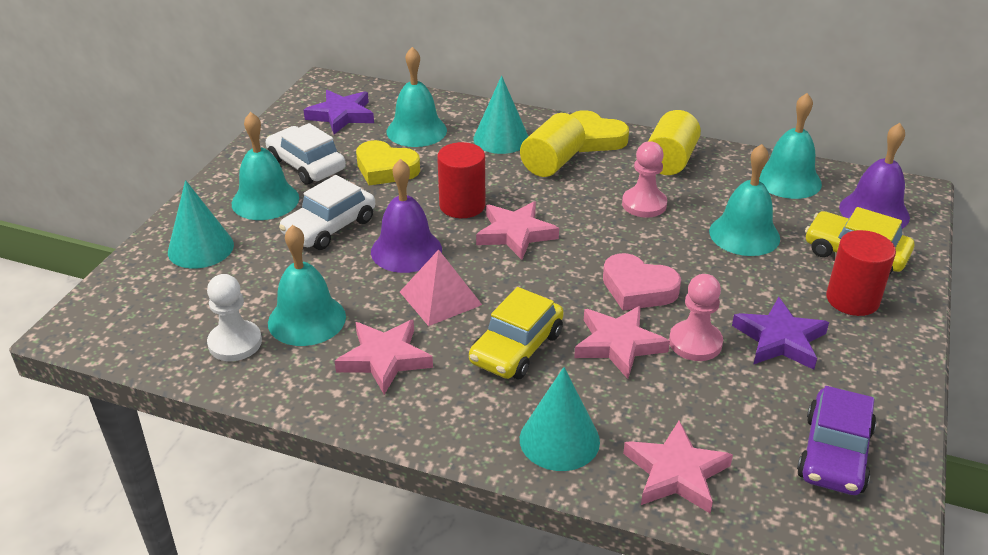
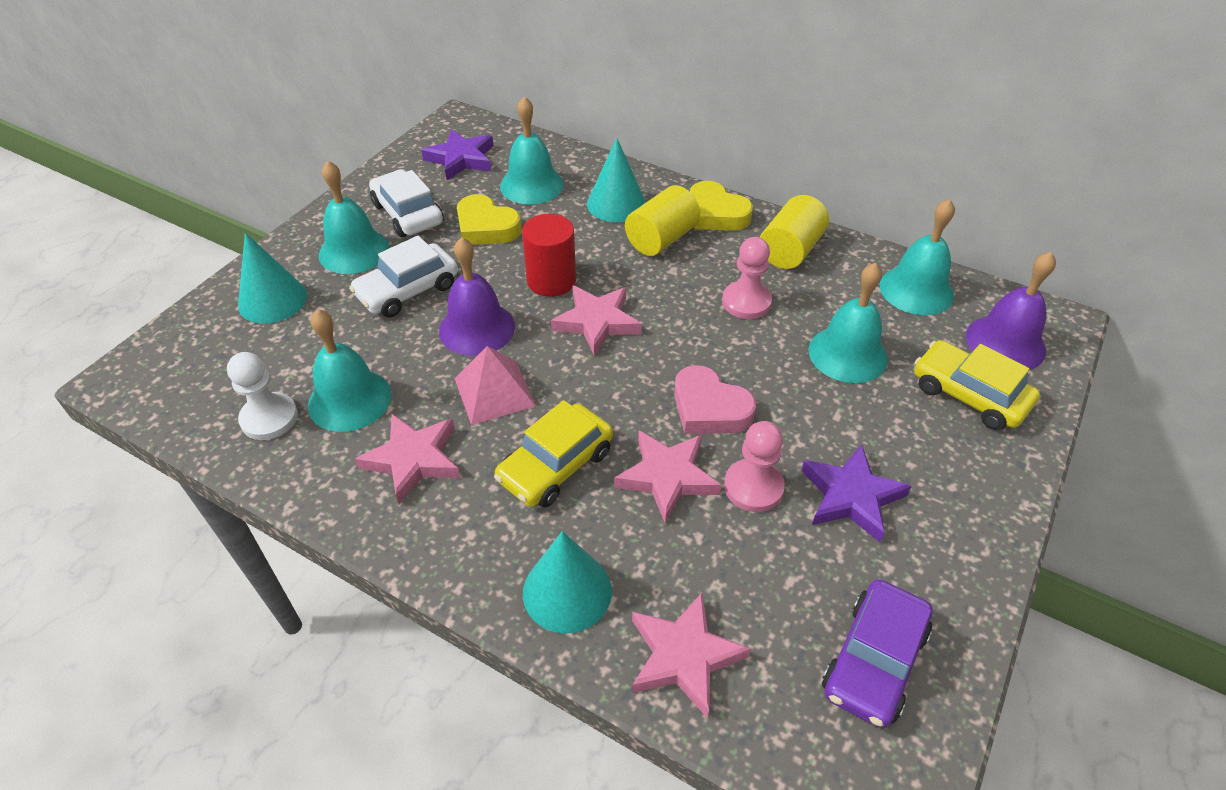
camera: 10 degrees right, 10 degrees up
red cylinder [826,230,896,316] -> none

